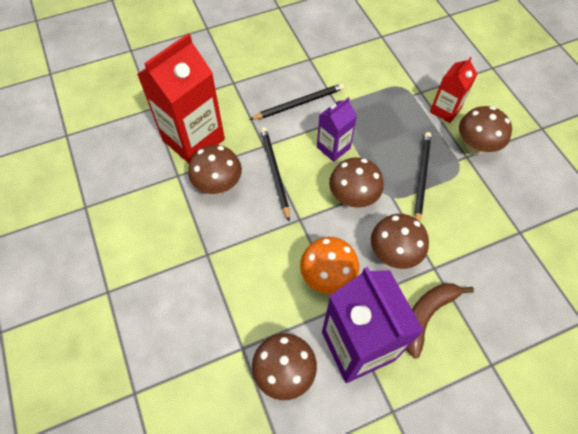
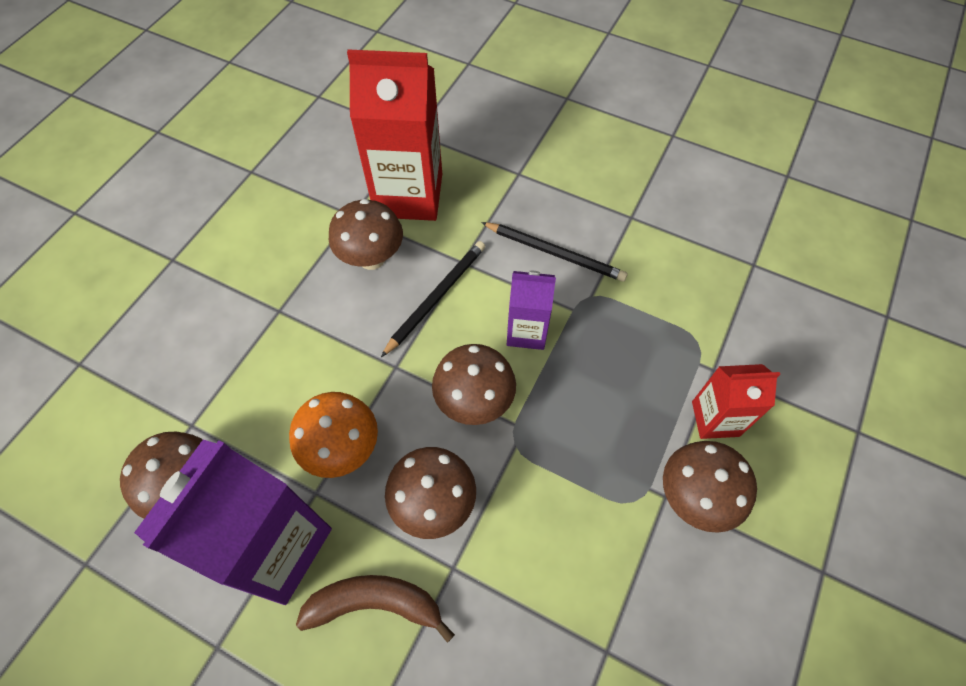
camera: 50 degrees right, 0 degrees up
black pencil [414,132,431,221] -> none

